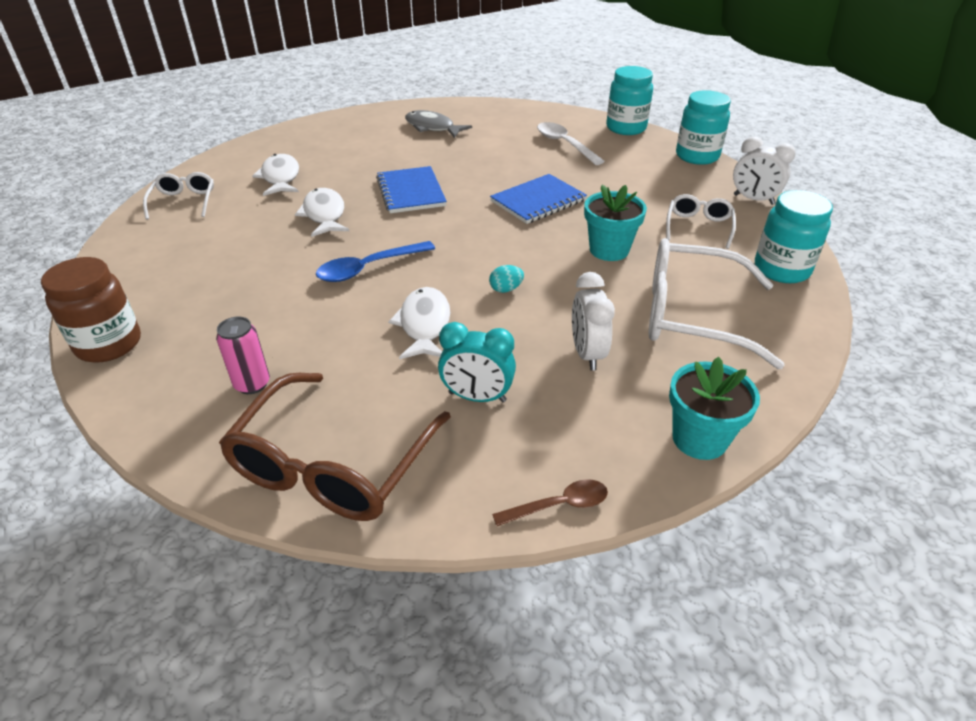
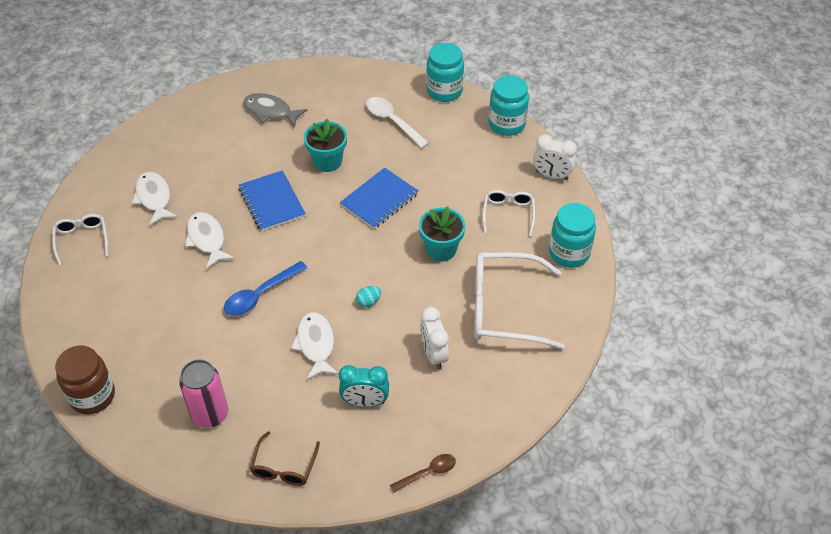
camera: 10 degrees left, 10 degrees up
pink can [216,317,270,394] -> pink can [179,359,228,428], size x1.51
brown glasses [219,373,451,521] -> brown glasses [249,431,320,486], size x0.53
turquoise flower pot [669,357,760,460] -> turquoise flower pot moved to [304,119,347,172]

